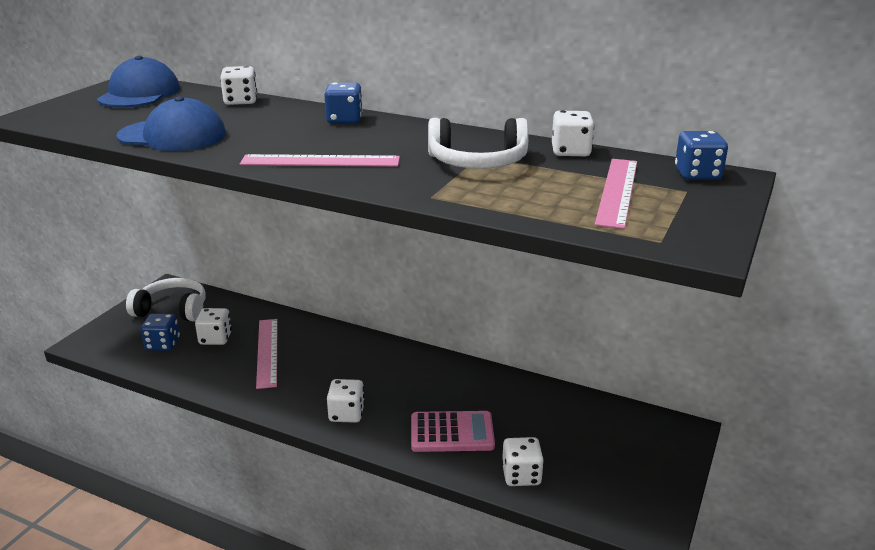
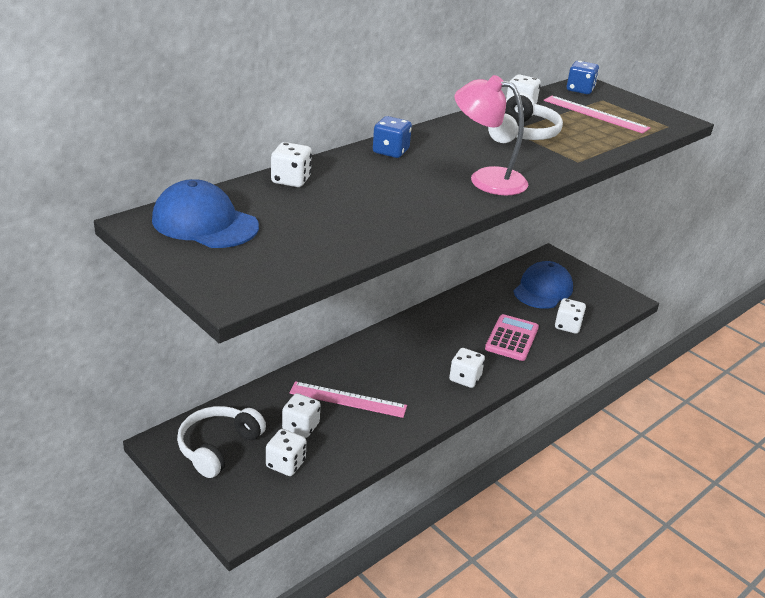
camera: 70 degrees left, 5 degrees up
blue cap [116,96,226,151] -> blue cap moved to [513,261,573,309]
blue dice [141,313,180,351] -> white dice [266,429,306,476]
pink ruler [240,154,400,167] -> pink lamp [455,75,528,195]

